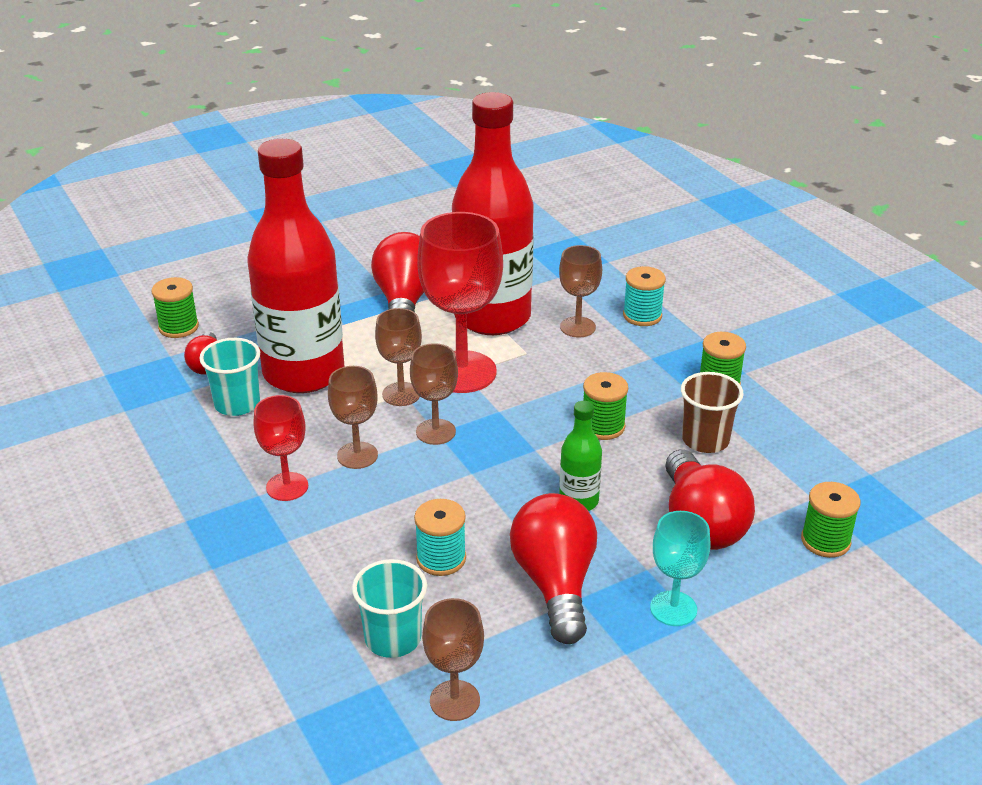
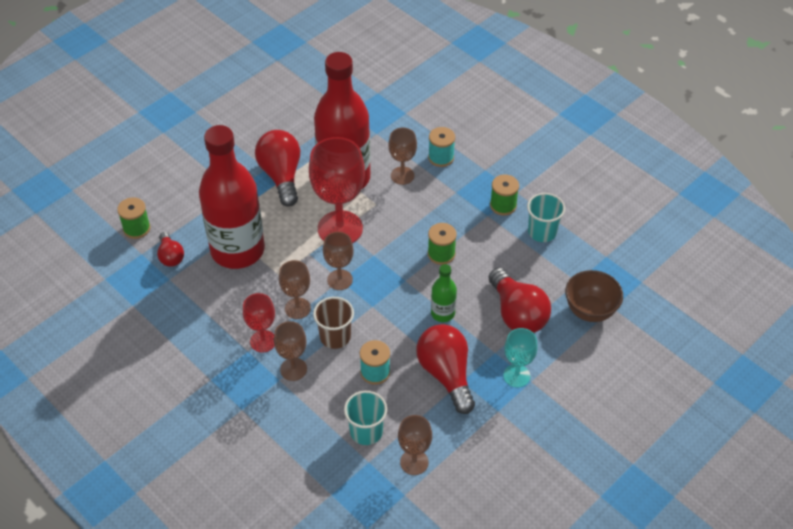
camera: 15 degrees left, 15 degrees up
turquoise cup [200,338,260,416] -> turquoise cup moved to [527,193,565,242]
brown goblet [375,308,422,406] -> brown goblet moved to [274,321,307,381]
brown cup [681,372,744,453] -> brown cup moved to [313,297,354,349]
green spool [801,482,861,558] -> brown bowl [565,270,623,322]

